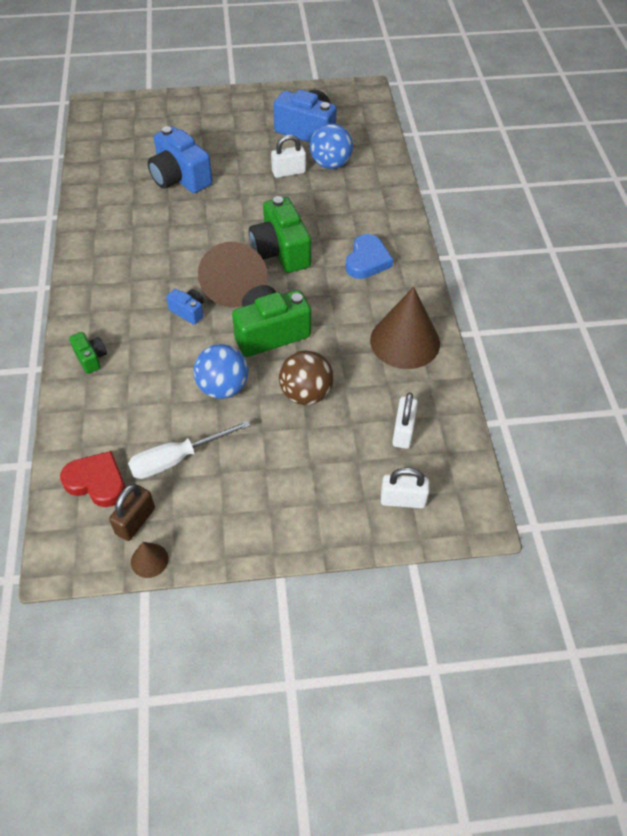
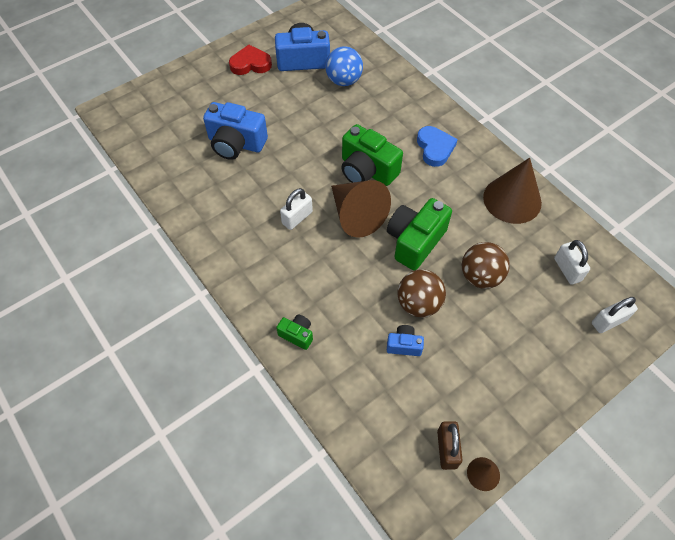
camera: 30 degrees left, 5 degrees up
red heart [60,451,126,507] -> red heart moved to [229,45,272,75]
white screwdriver [128,420,251,479] -> none
blue camera [166,289,204,325] -> blue camera moved to [387,325,424,356]
blue ball [193,344,248,399] -> brown ball [397,270,446,317]
white padlock [271,135,306,178] -> white padlock moved to [280,188,313,230]

